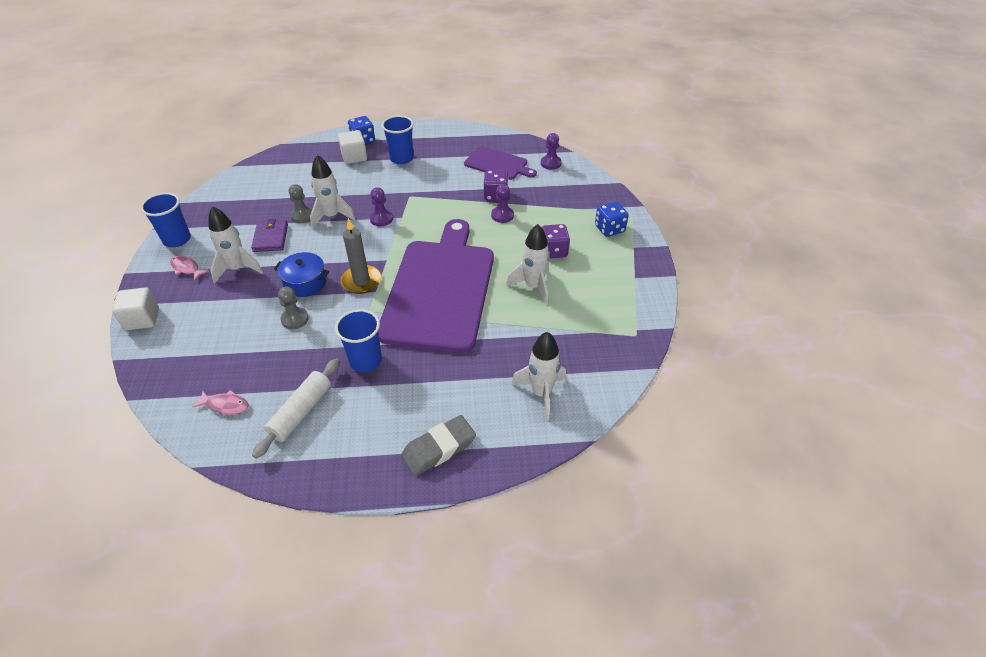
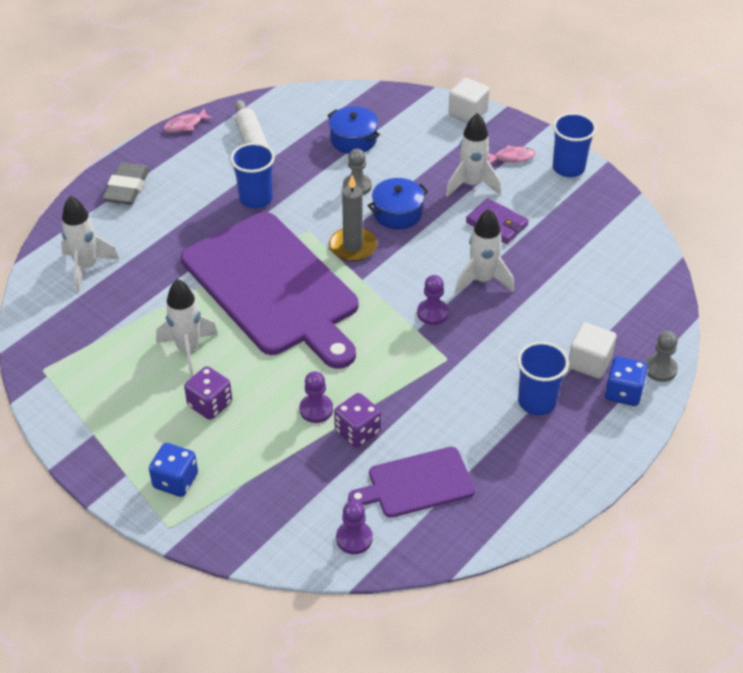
camera: 135 degrees right, 0 degrees up
pink fish [192,390,249,414] -> pink fish moved to [164,109,213,133]
grey pawn [289,184,312,223] -> grey pawn moved to [645,331,678,382]
none -> blue pot [327,106,380,154]

